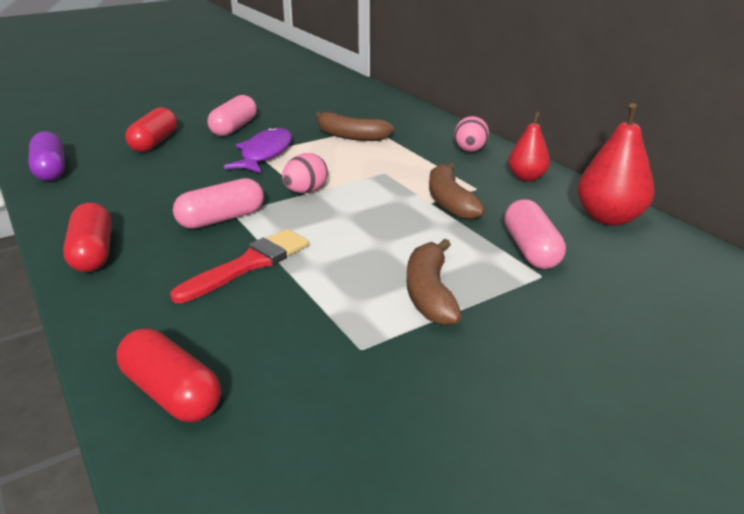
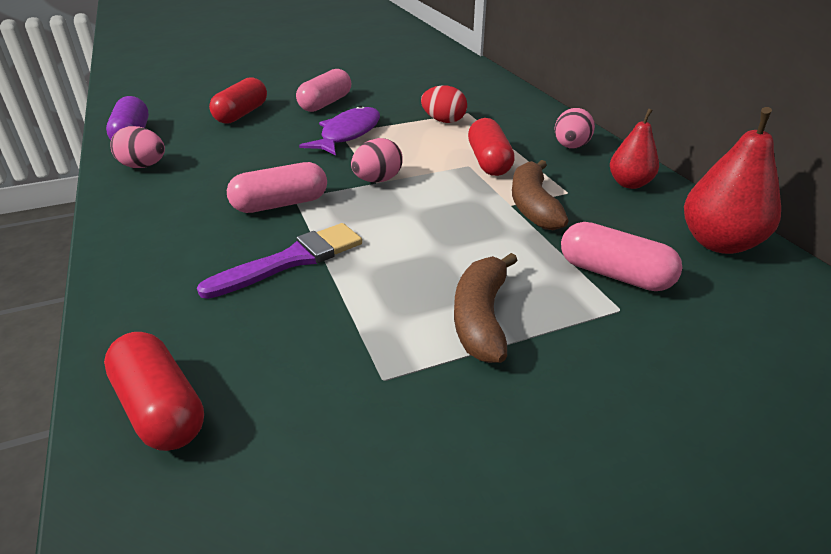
camera: 10 degrees right, 5 degrees up
red capsule [63,203,112,272] -> red capsule moved to [468,118,515,176]
red brush [170,229,309,303] -> purple brush [197,223,362,299]
brown banana [315,112,394,141] -> red egg [421,85,467,123]
pink capsule [504,199,566,269] -> pink capsule turned 60 degrees counterclockwise [561,222,682,291]
none -> pink egg [110,126,165,168]

